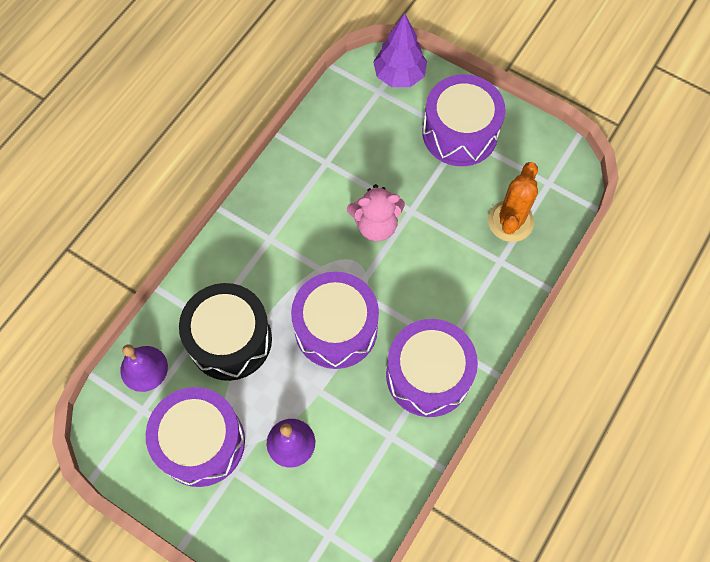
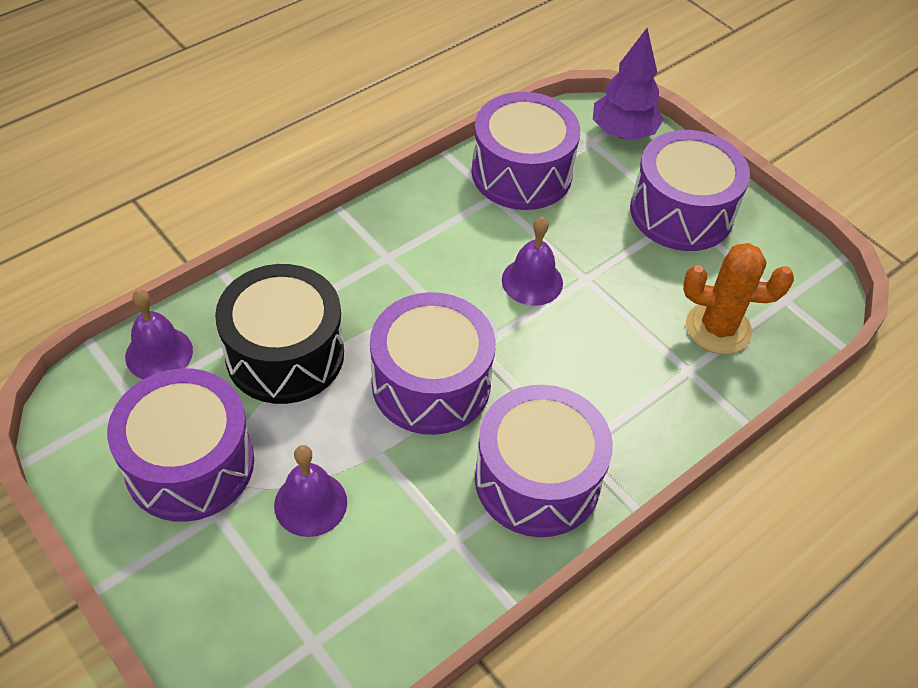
camera: 15 degrees right, 15 degrees down
pink teddy bear [347,184,405,241] -> purple bell [502,216,563,306]
orange cactus [488,162,538,242] -> orange cactus turned 60 degrees clockwise [683,243,794,354]
none -> purple drum [471,92,580,210]

